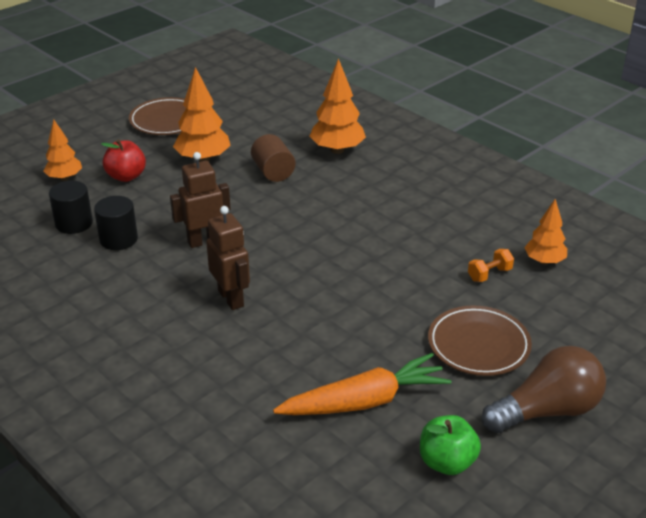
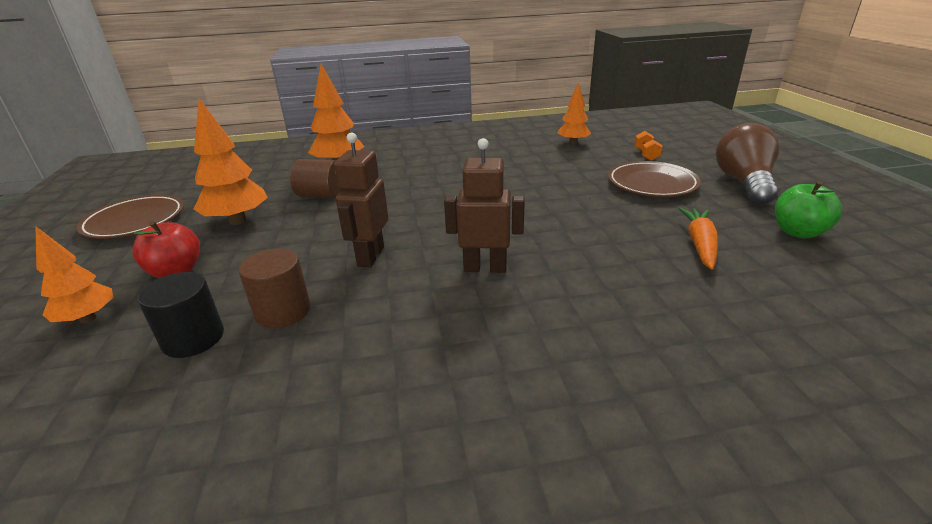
camera: 55 degrees left, 5 degrees down
black cylinder [94,196,138,250] -> brown cylinder [238,248,310,328]
orange carrot [273,353,452,415] -> orange carrot [679,208,718,269], size x0.66
orange dumbbell [468,249,514,282] -> orange dumbbell moved to [634,131,663,161]

